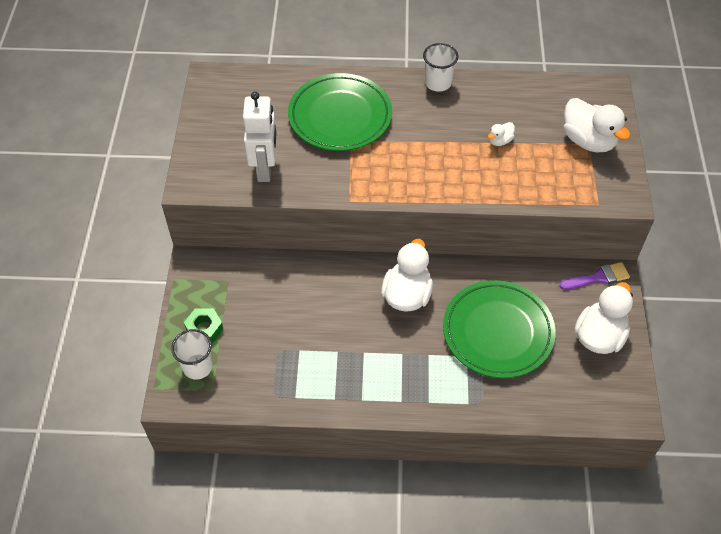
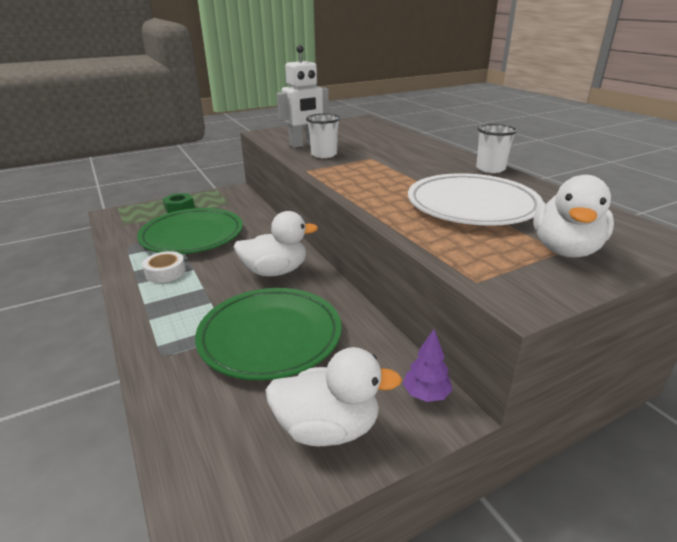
camera: 60 degrees right, 25 degrees down
white cup [171,329,213,379] -> white cup moved to [306,114,340,158]
green plate [288,73,392,151] -> green plate moved to [137,208,243,254]
white duck [488,122,515,146] -> white plate [408,173,543,226]
purple brush [560,262,630,290] -> purple tree [403,329,453,402]
none -> white tape [142,251,186,283]

